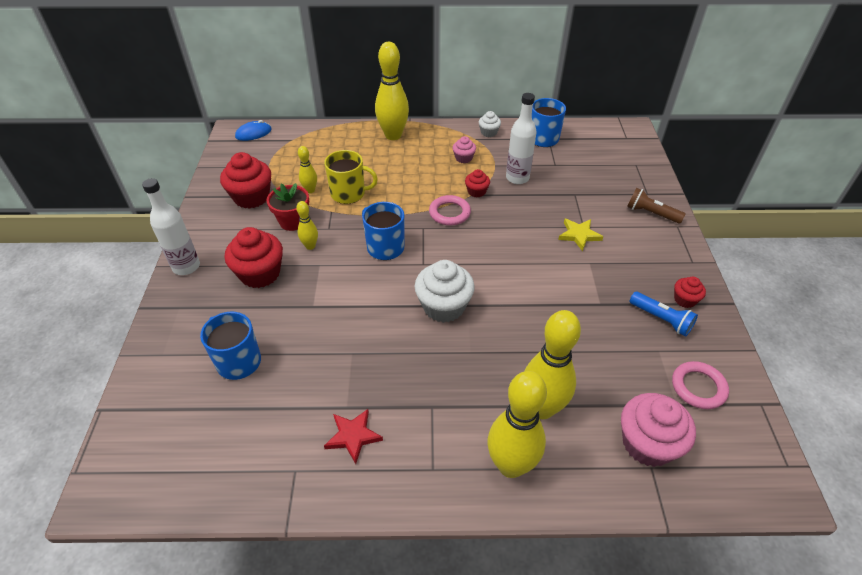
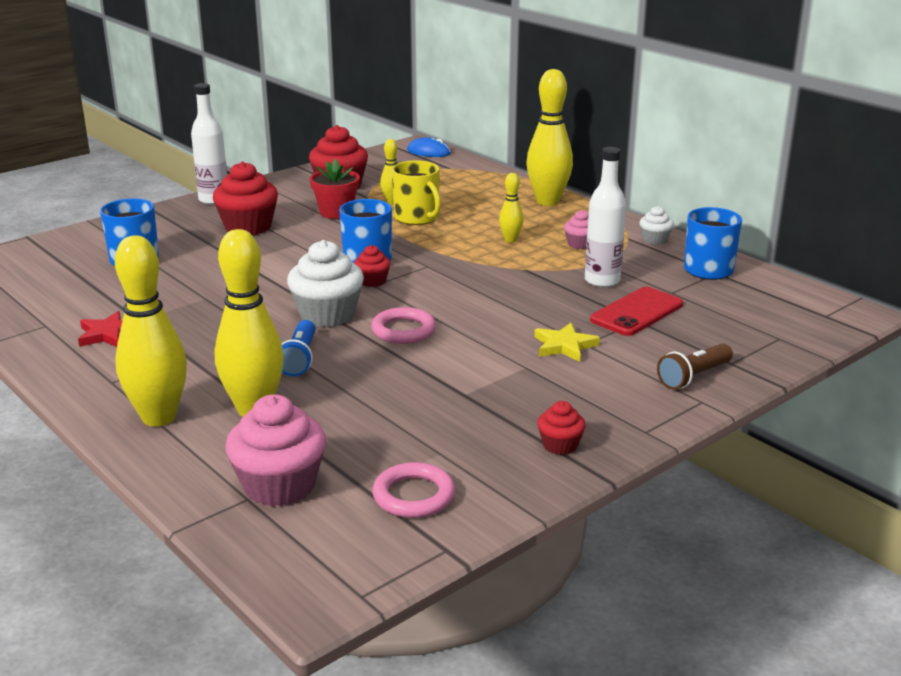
camera: 50 degrees right, 20 degrees down
yellow bowling pin [296,201,318,250] -> yellow bowling pin moved to [499,173,523,243]
pink ring [429,195,471,226] -> pink ring moved to [371,307,436,344]
red cupcake [465,169,490,197] -> red cupcake moved to [354,245,390,287]
brown flashlight [627,188,685,224] -> brown flashlight turned 120 degrees counterclockwise [657,344,733,390]
blue flashlight [630,292,698,337] -> blue flashlight moved to [282,320,315,376]
none -> red phone [590,287,683,336]

